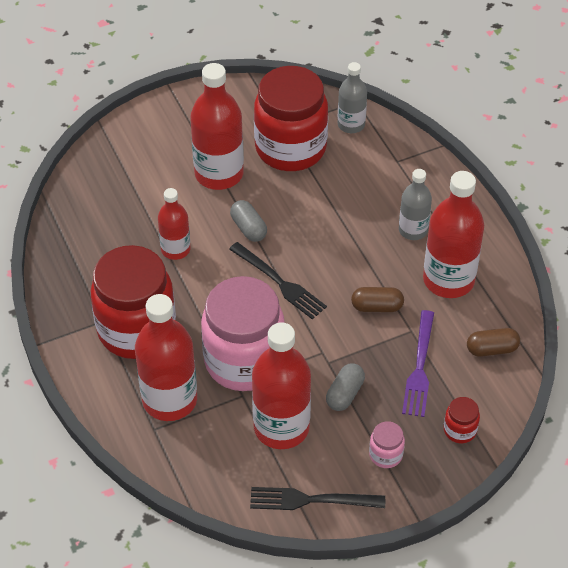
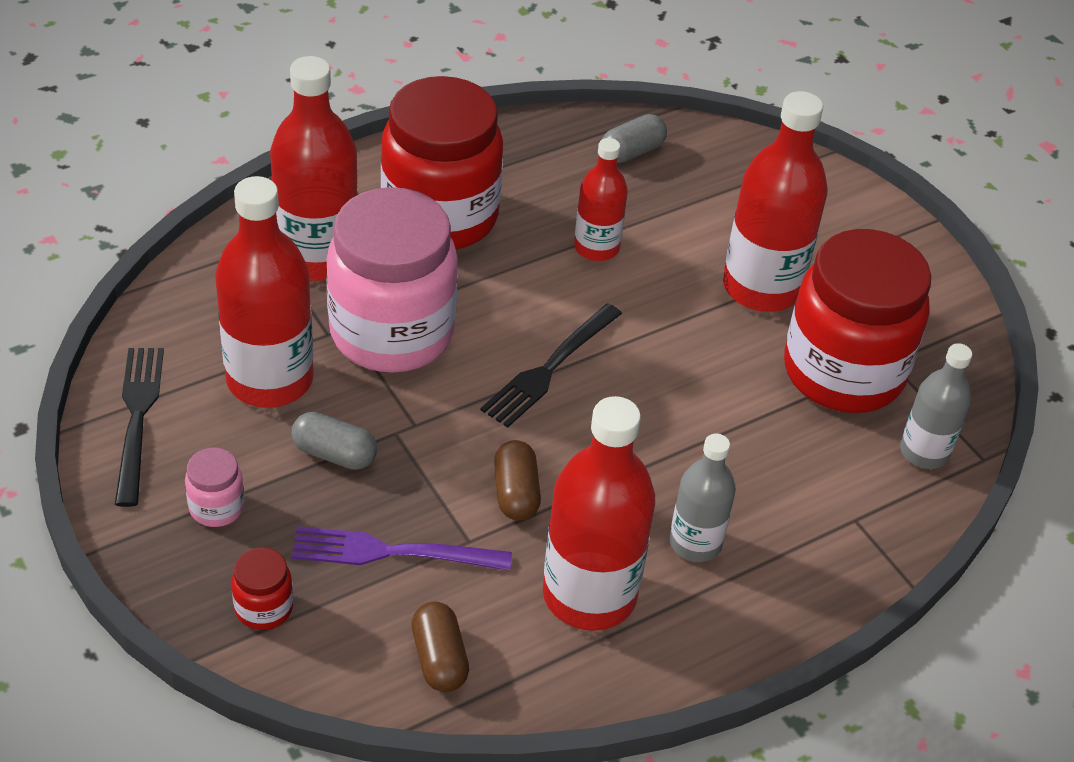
camera: 80 degrees right, 5 degrees down
grey capsule [230,200,267,242] -> grey capsule moved to [602,114,667,163]

